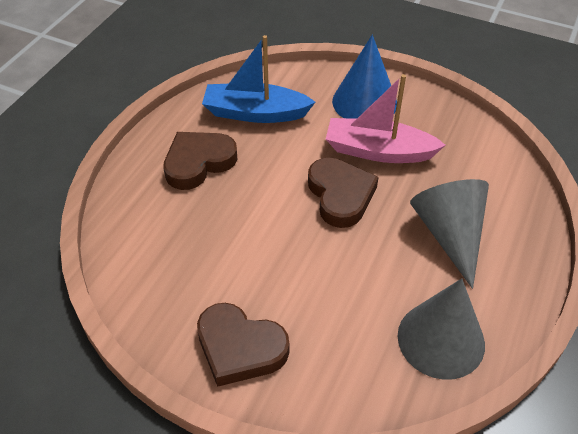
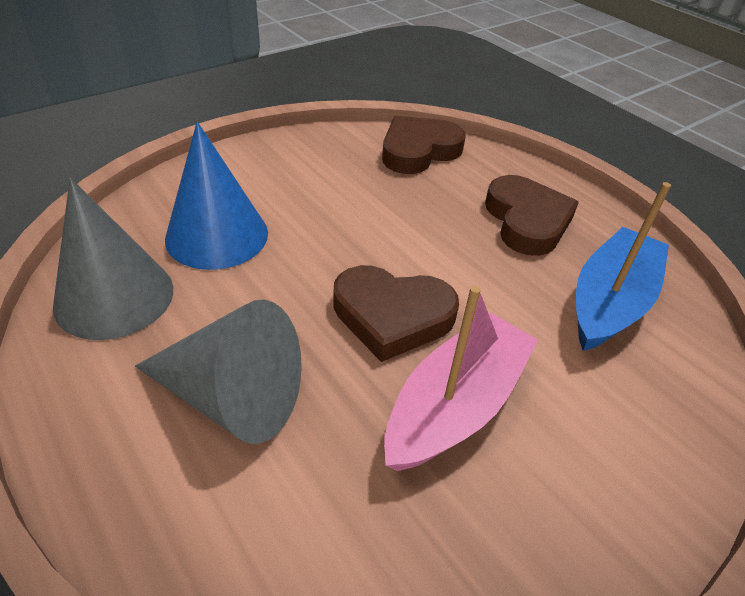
camera: 115 degrees right, 5 degrees down
brown heart [197,303,289,387] -> brown heart moved to [382,116,466,174]
blue cone [332,35,397,119] -> blue cone moved to [165,122,268,270]

